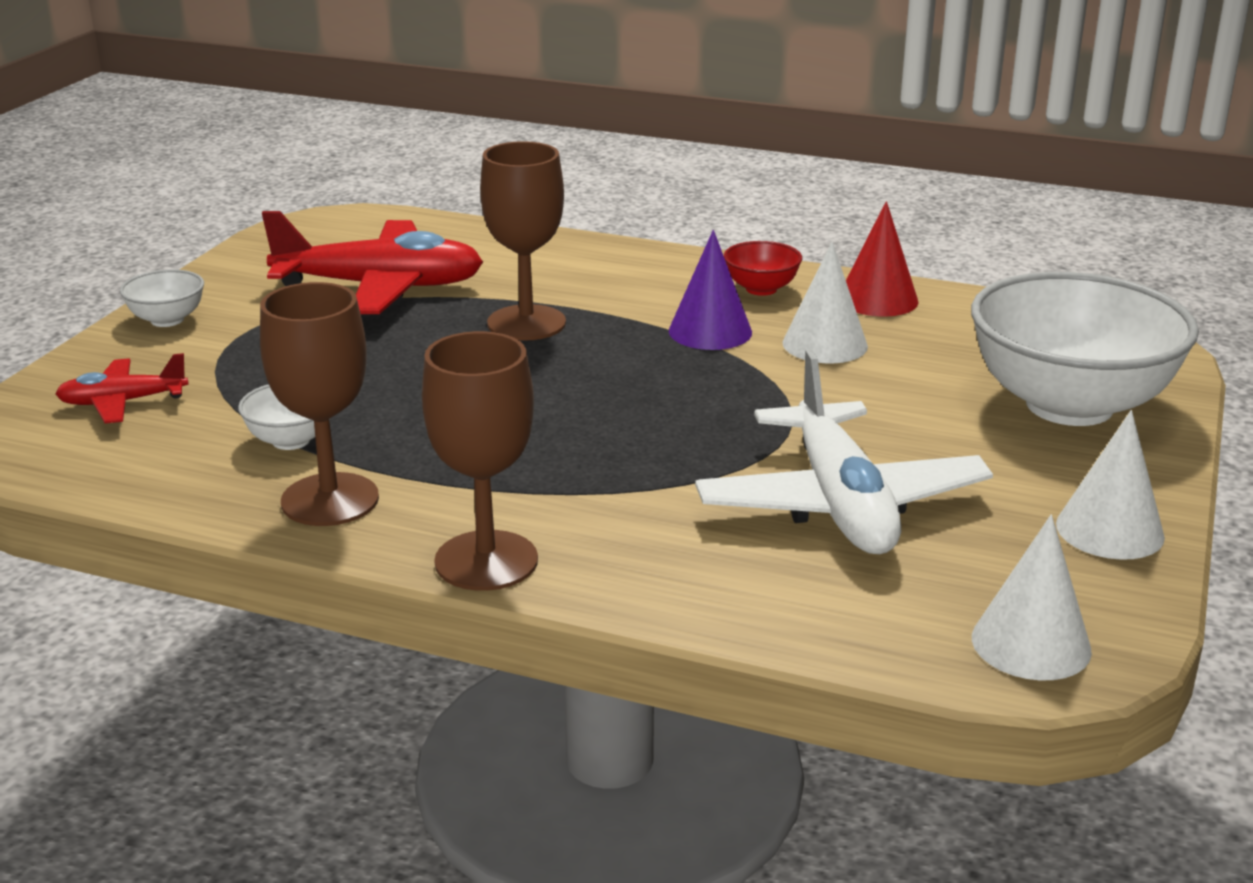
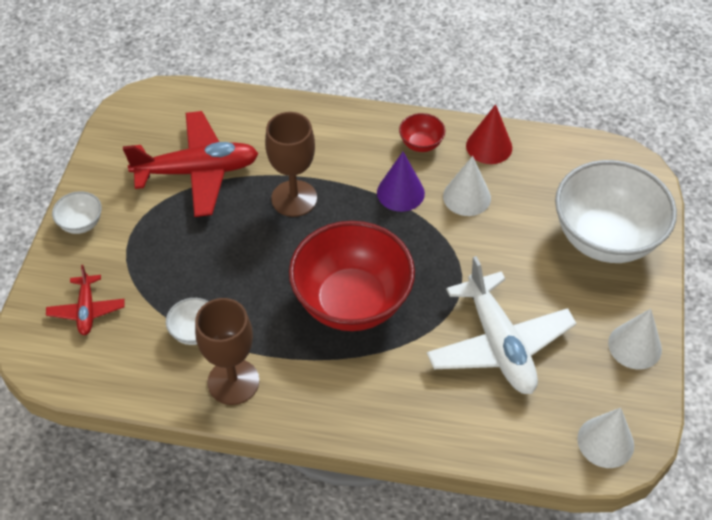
camera: 10 degrees left, 25 degrees up
red plane [55,353,188,423] -> red plane turned 75 degrees counterclockwise [46,265,124,335]
brown goblet [422,331,538,591] -> none
none -> red bowl [289,221,415,331]

